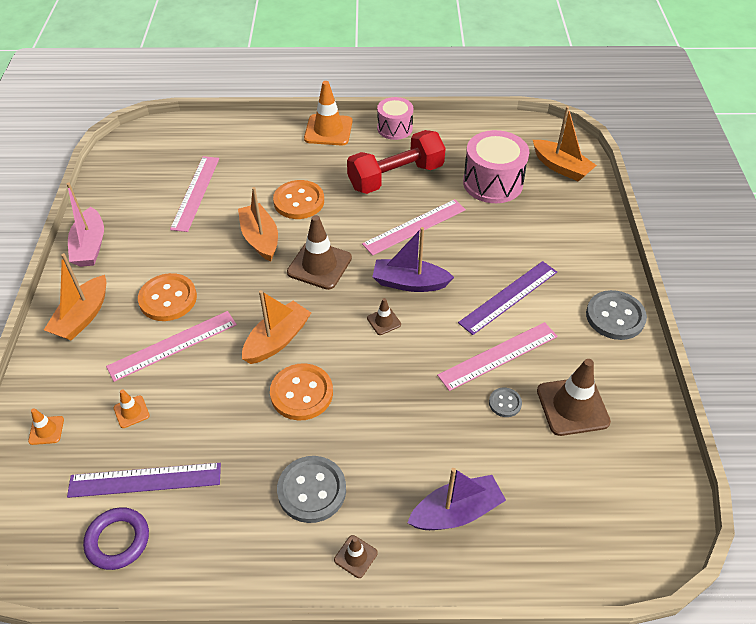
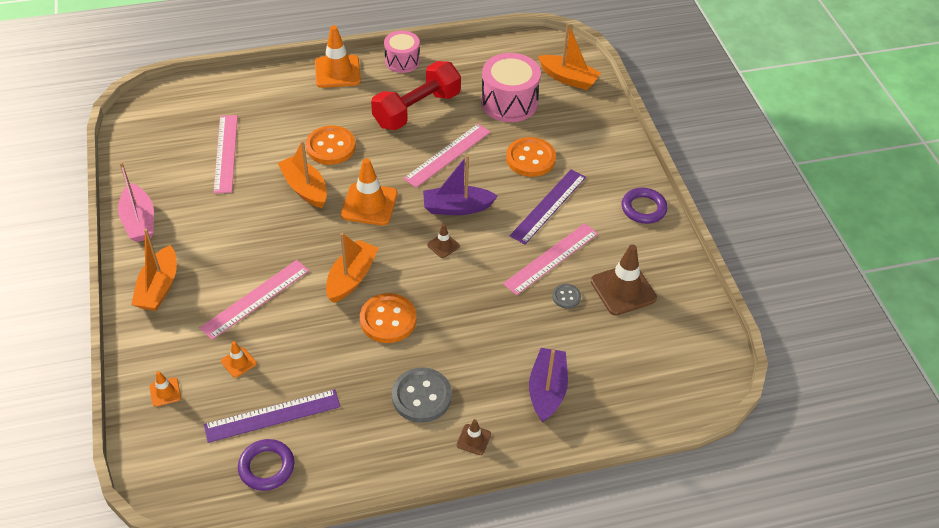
camera: 15 degrees left, 0 degrees up
orange button [138,273,197,321] -> orange button moved to [506,137,556,177]
brown traffic cone [287,215,352,290] -> orange traffic cone [341,158,398,226]
purple boat [407,468,506,530] -> purple boat turned 45 degrees counterclockwise [529,348,568,423]
grey button [586,290,647,340] -> purple ring [622,188,667,224]

